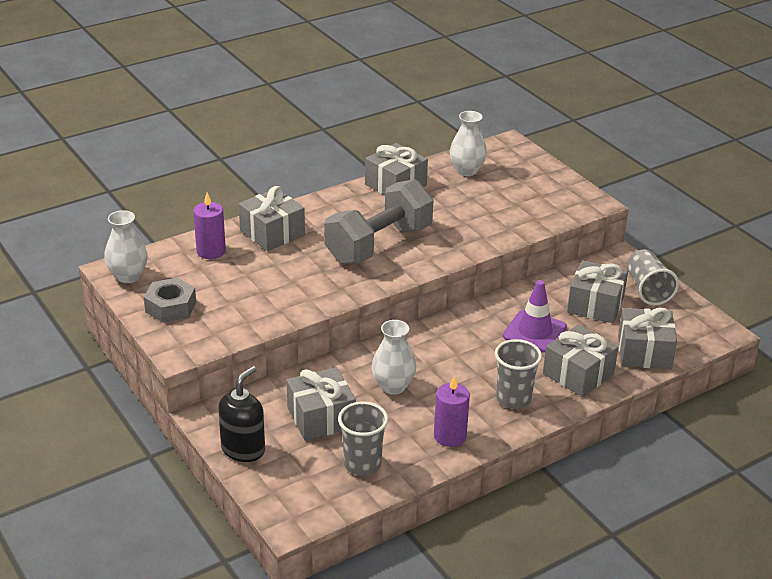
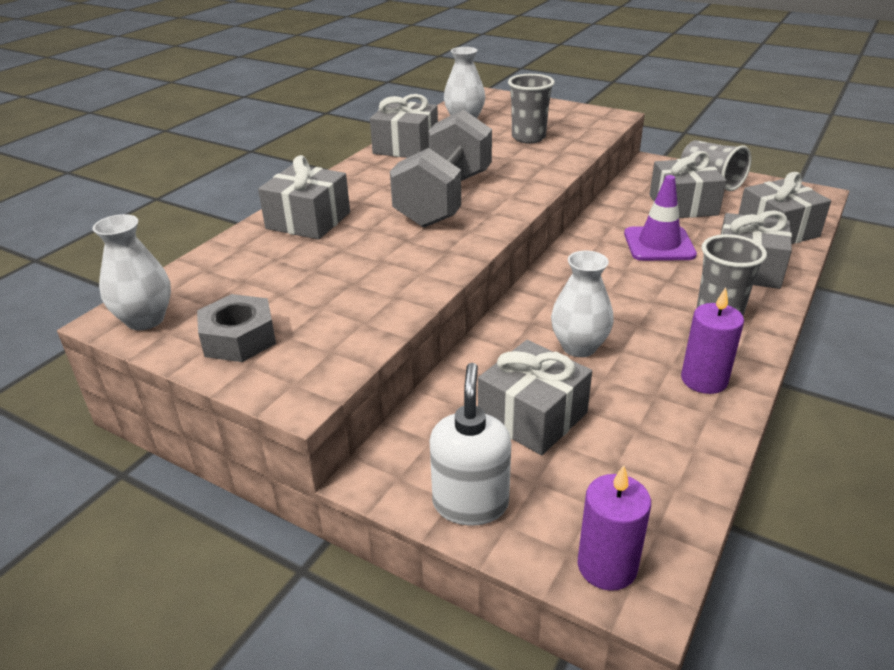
camera: 25 degrees left, 0 degrees up
purple candle [193,193,226,259] -> purple candle moved to [578,465,651,591]
black soap dispenser [218,366,265,462] -> white soap dispenser [430,363,511,526]
grey cup [338,401,388,476] -> grey cup moved to [508,74,555,143]

